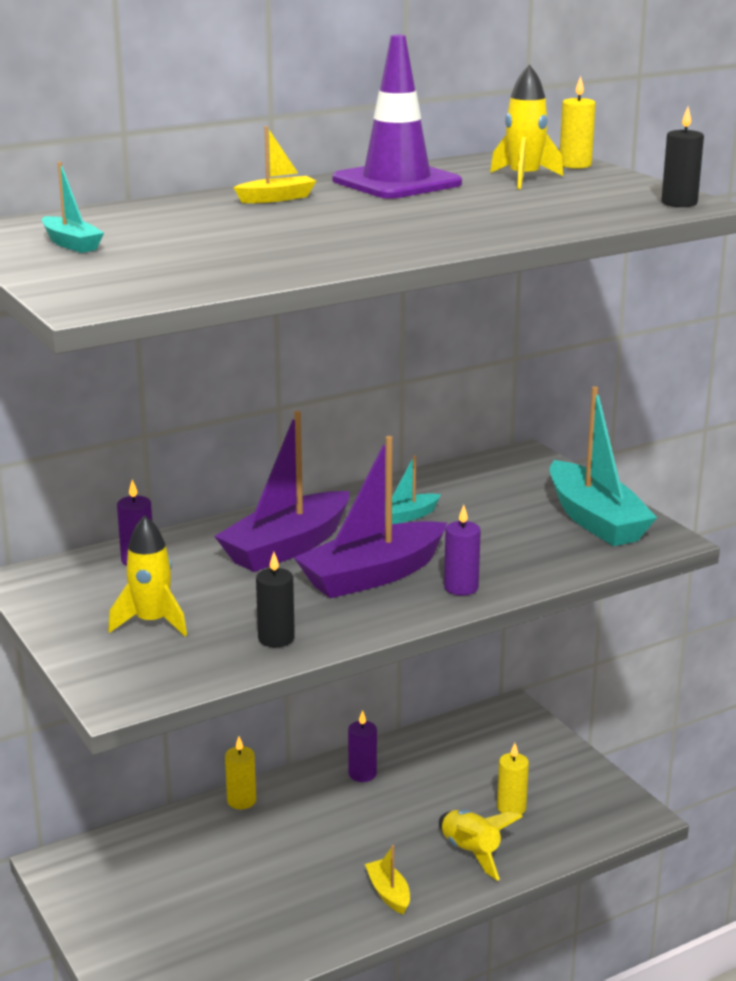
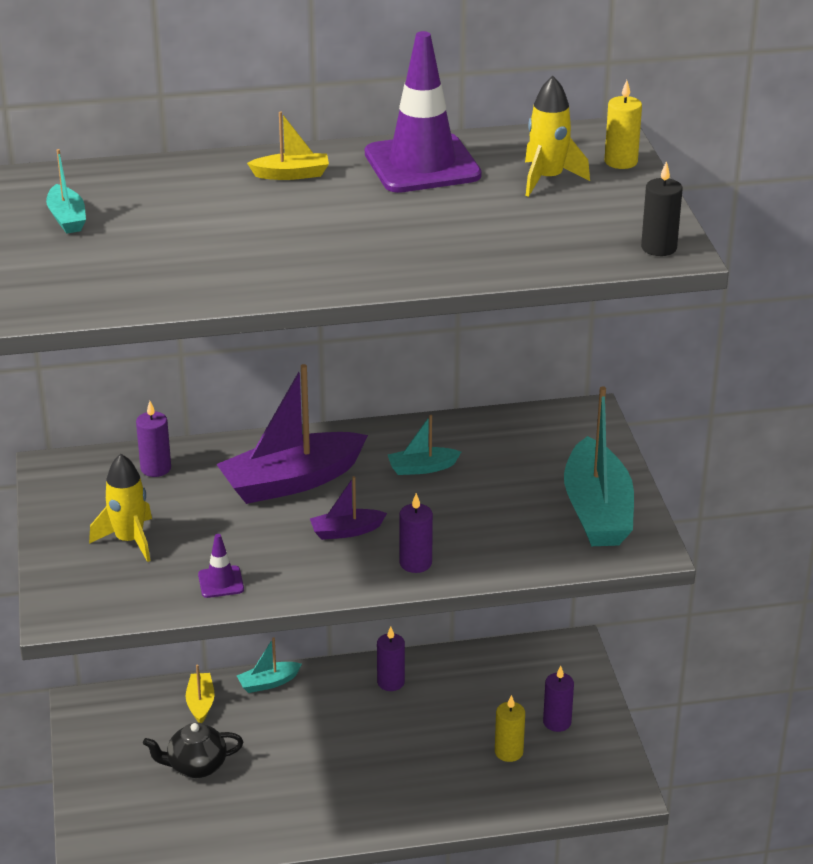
camera: 20 degrees right, 10 degrees up
yellow candle [225,737,256,809] -> turquoise boat [237,637,302,693]
black candle [256,552,295,647] -> purple traffic cone [198,534,244,598]
purple boat [294,436,447,598] -> purple boat [310,476,387,540], size x0.48
yellow boat [365,845,410,915] -> yellow boat moved to [186,665,215,723]
yellow rocket [439,810,523,880] -> none
none -> black teapot [143,723,243,778]
none -> purple candle [543,666,574,732]

